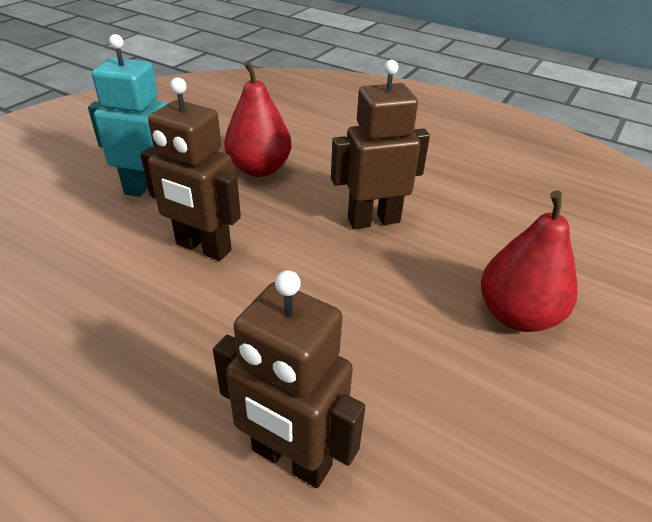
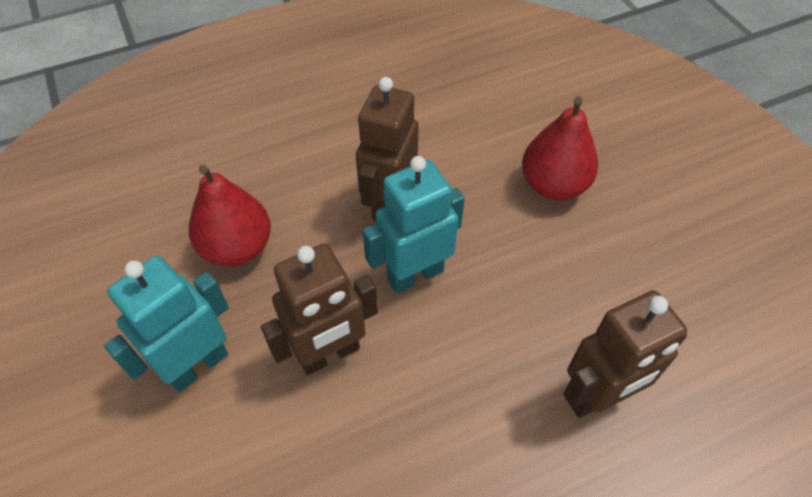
camera: 55 degrees left, 15 degrees up
none -> turquoise robot [363,156,465,294]

